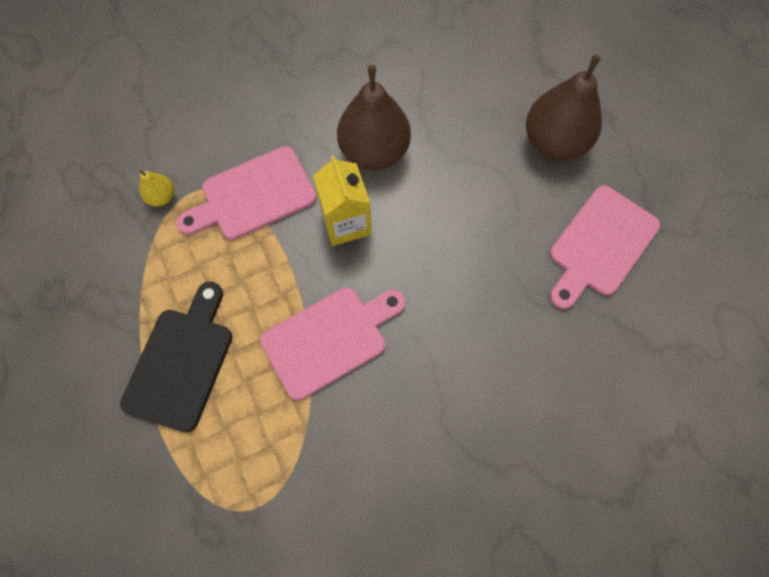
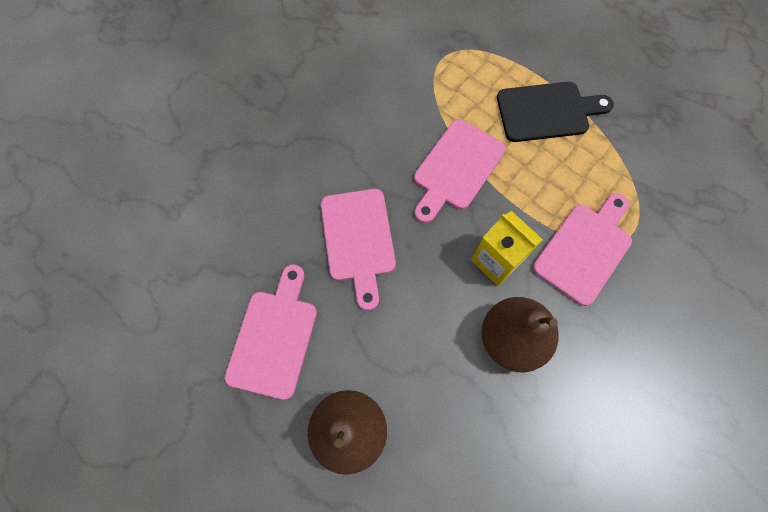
camera: 155 degrees right, 0 degrees up
black cutting board [120,282,232,433] -> black cutting board turned 90 degrees counterclockwise [497,82,614,142]
yellow pear [139,170,174,206] -> none
none -> pink cutting board [321,189,396,311]

